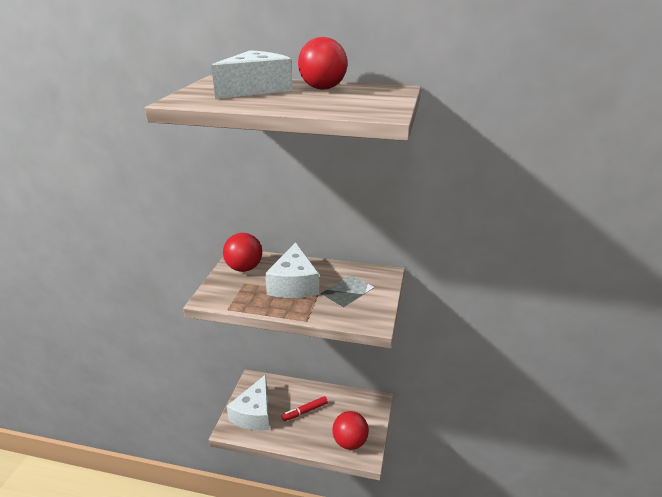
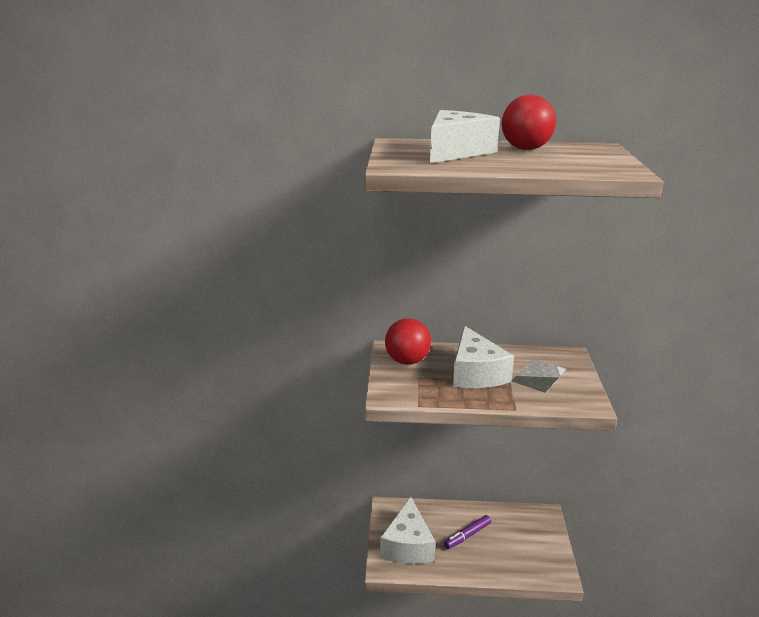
camera: 10 degrees left, 5 degrees down
red marker [282,396,328,421] -> purple marker [444,515,491,549]
red ball [332,411,369,450] -> none

